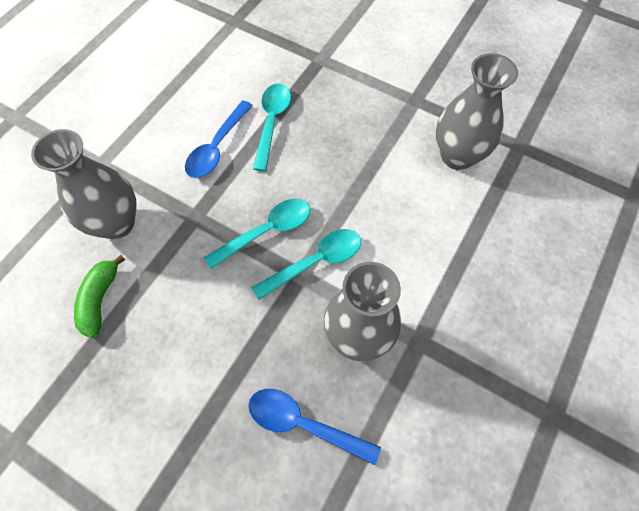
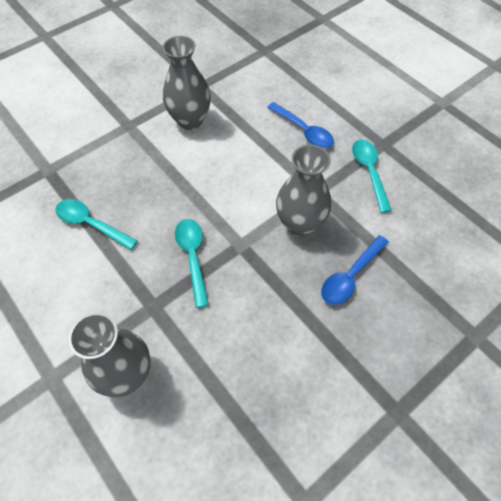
camera: 70 degrees left, 5 degrees down
green banana [74,255,125,338] -> none
blue spoon [185,100,253,178] -> blue spoon moved to [267,102,334,148]
turquoise spoon [251,229,361,300] -> turquoise spoon moved to [352,140,392,213]

